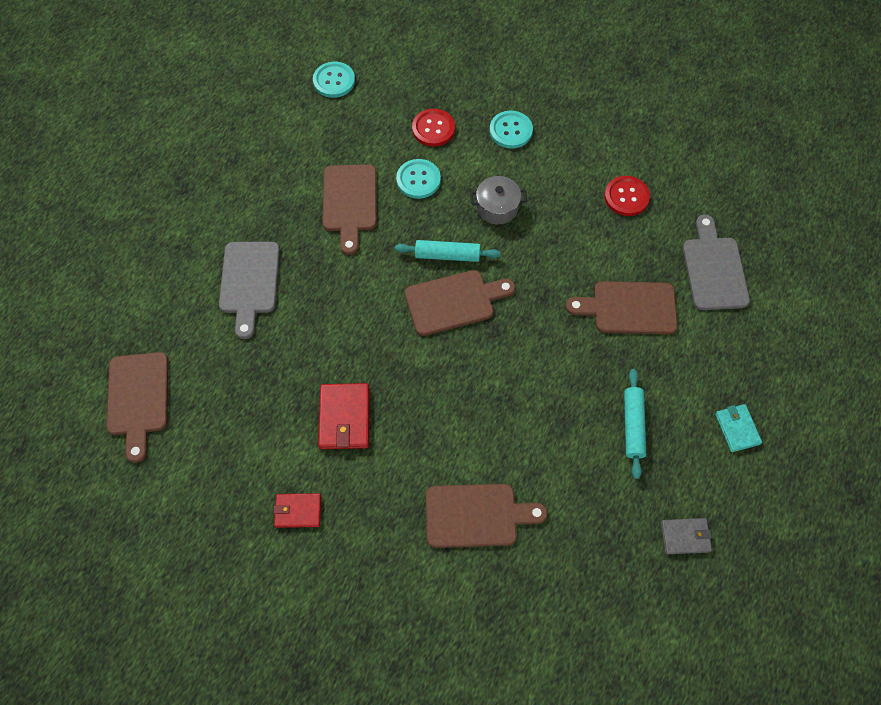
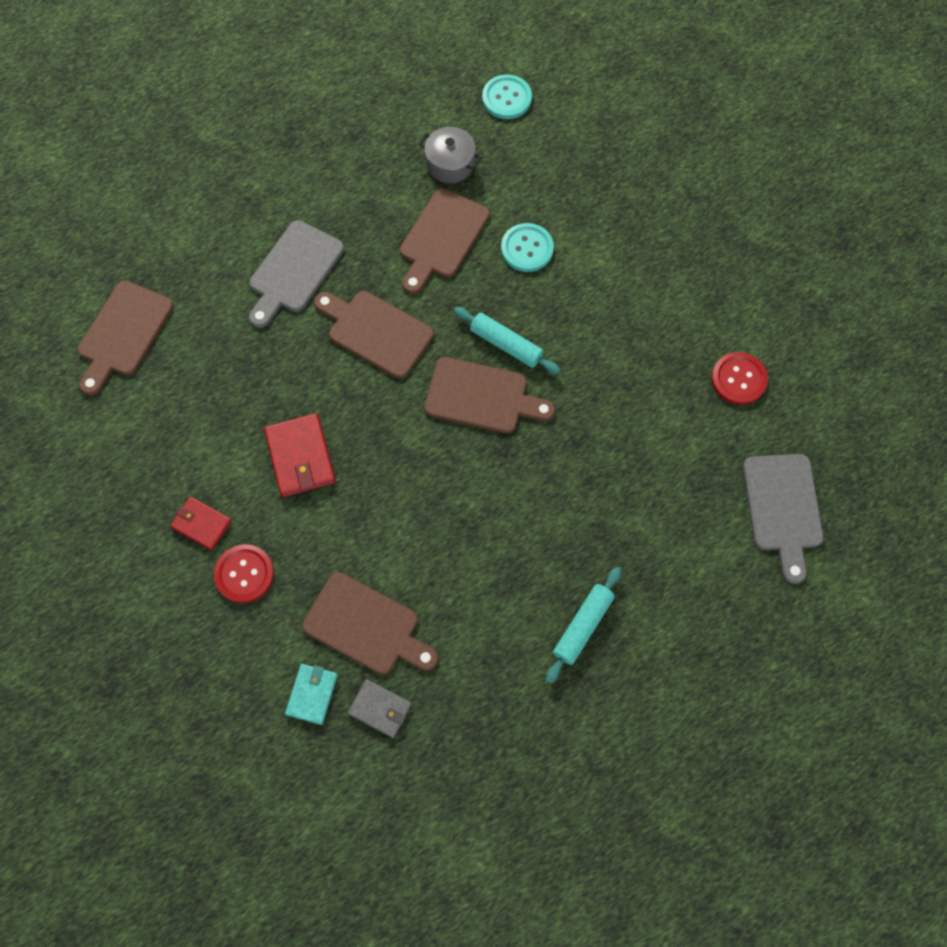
camera: 30 degrees right, 5 degrees up
red wallet [318,383,369,449] -> red wallet turned 45 degrees counterclockwise [264,413,336,497]
red button [412,109,455,147] -> red button moved to [214,544,274,603]
grey pot [470,176,527,225] -> grey pot moved to [419,127,482,183]
turquoise button [490,111,533,149] -> none
brown cutting board [566,281,678,334] -> brown cutting board moved to [314,291,434,379]
grey wallet [661,518,712,554] -> grey wallet moved to [348,679,412,738]
grey cutting board [683,215,750,310] -> grey cutting board turned 150 degrees clockwise [743,454,824,584]
turquoise wallet [715,404,762,452] -> turquoise wallet moved to [285,664,338,725]

